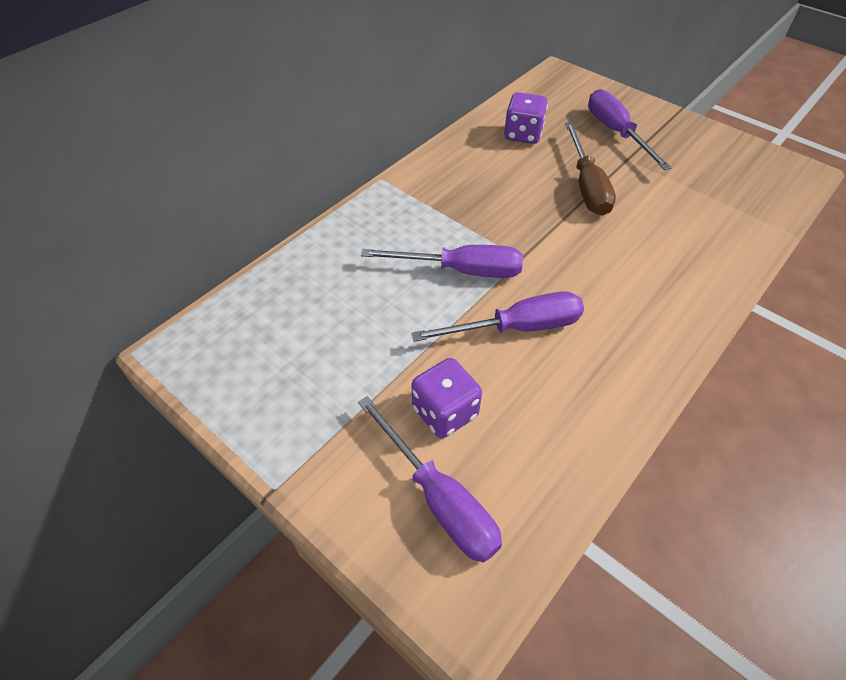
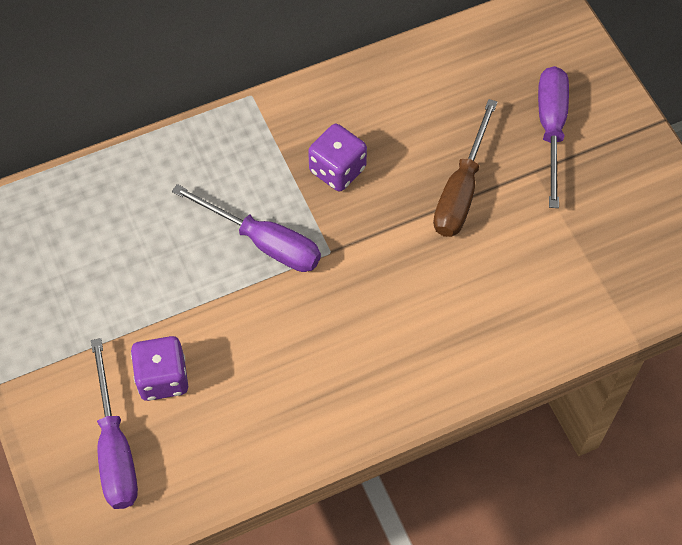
camera: 25 degrees right, 10 degrees up
purple screwdriver [411,291,584,342] -> none
purple dice [504,92,548,144] -> purple dice moved to [308,124,367,191]

